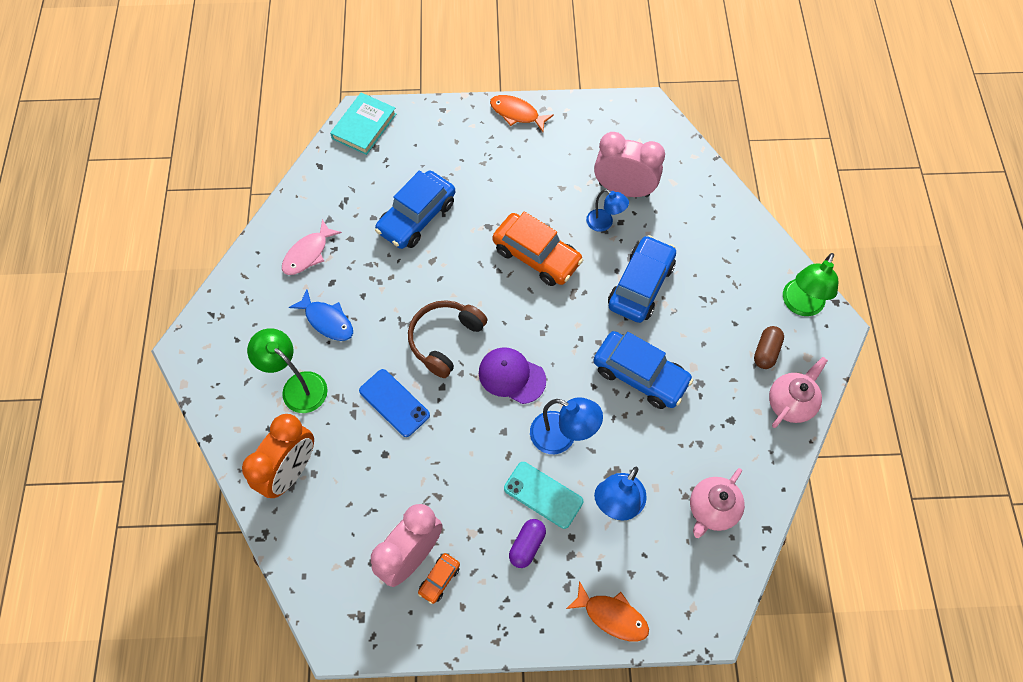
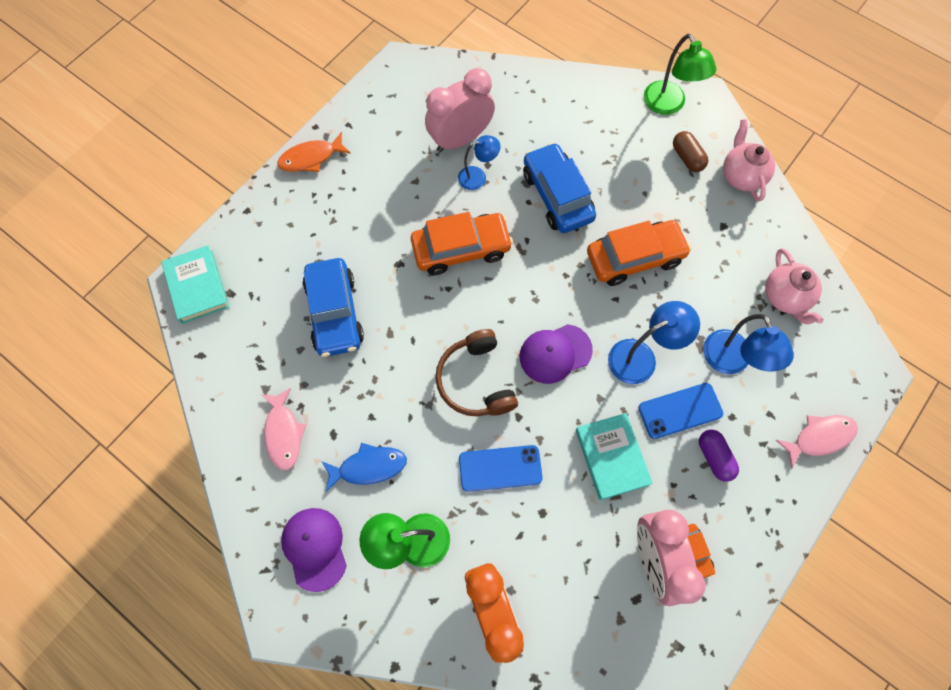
camera: 50 degrees left, 5 degrees up
turquoise phone [504,462,583,529] -> blue phone [638,383,723,439]
orange fish [566,581,649,641] -> pink fish [776,415,858,469]
blue car [593,331,693,409] -> orange car [587,220,691,286]
none -> purple cap [281,508,347,592]
none -> turquoise book [576,413,653,500]

